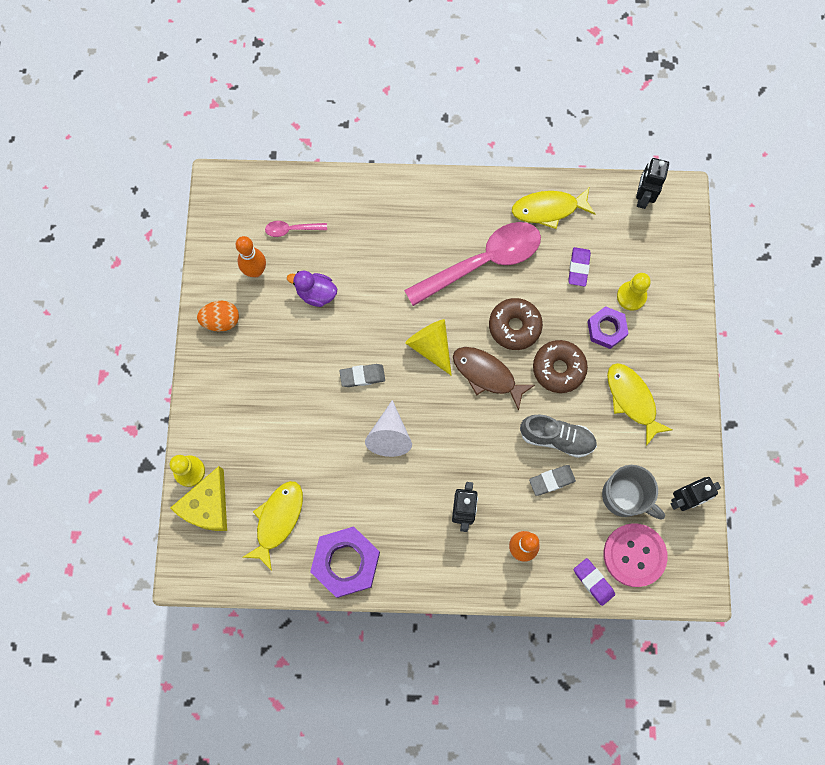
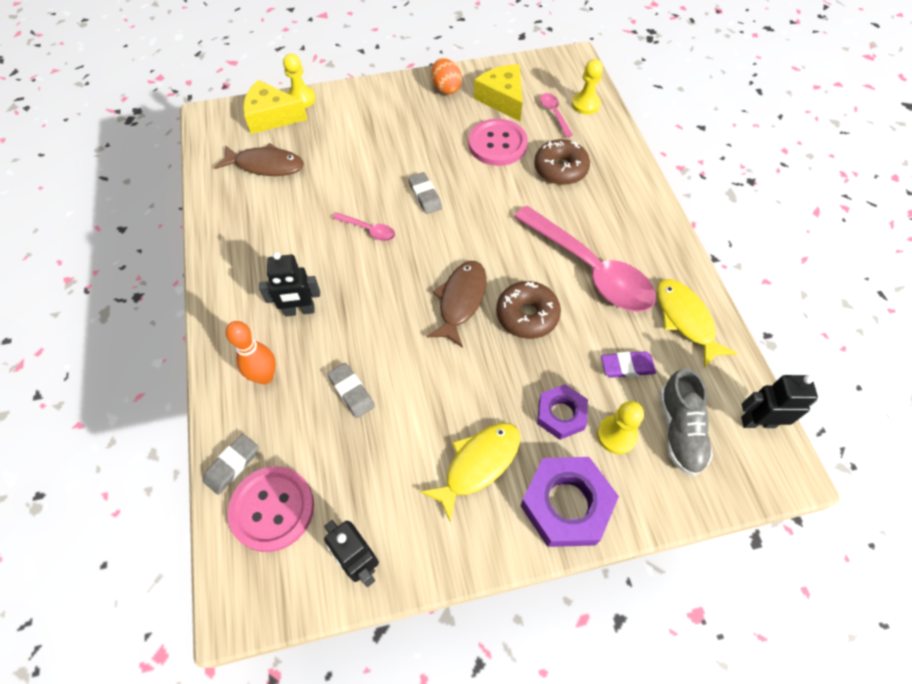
camera: 75 degrees right, 15 degrees down
orange bowling pin [235,236,266,277] -> yellow cheese [474,64,522,121]
yellow fish [242,481,303,571] -> brown fish [214,143,304,176]
purple duck [287,271,337,307] -> pink button [468,119,528,166]
purple nut [310,526,380,598] -> purple nut moved to [520,457,619,547]
white cone [365,400,412,457] -> pink spoon [333,212,395,241]
yellow cone [405,319,452,376] -> none
grey shoe [520,415,597,458] -> grey shoe moved to [660,368,713,476]
brown donut [533,340,588,393] -> brown donut moved to [534,139,590,185]
purple eraser [574,558,615,606] -> grey eraser [203,434,258,495]
grey mug [602,465,665,520] -> none
none -> yellow pawn [572,59,603,115]

